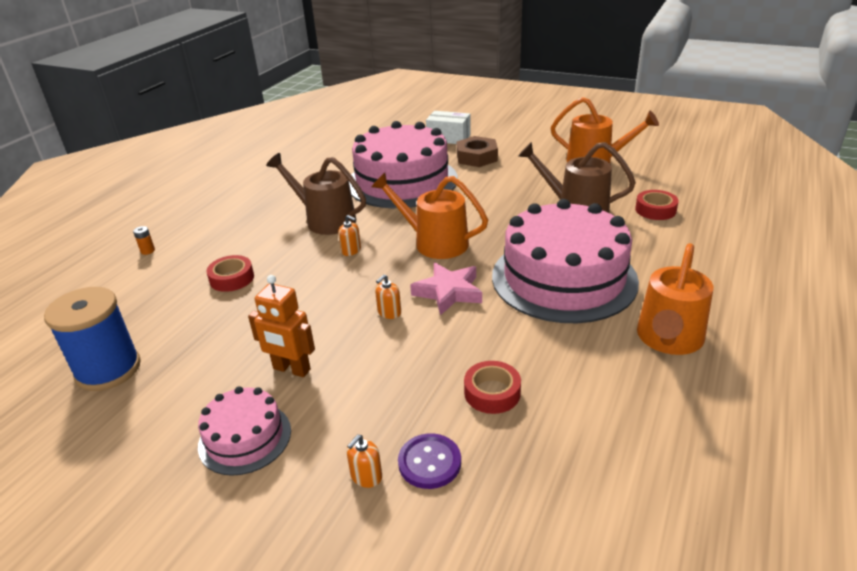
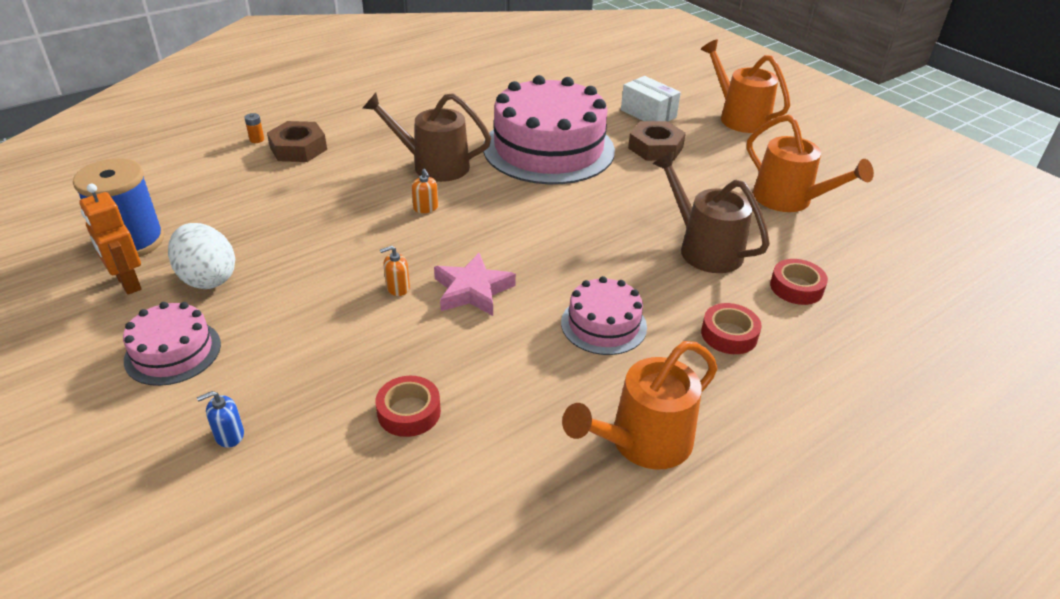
camera: 25 degrees right, 5 degrees up
red tape [206,255,254,292] -> red tape moved to [701,303,762,354]
orange robot [248,275,315,377] -> orange robot moved to [79,184,141,295]
brown watering can [266,153,366,235] -> brown watering can turned 45 degrees counterclockwise [362,93,491,182]
orange soap dispenser [346,435,382,488] -> blue soap dispenser [197,391,244,448]
orange watering can [371,173,488,259] -> orange watering can moved to [701,39,790,133]
purple button [398,433,461,489] -> none
pink cake [492,199,639,323] -> pink cake [561,276,647,355], size x0.49
none -> white egg [168,223,235,289]
none -> brown nut [267,121,327,162]

